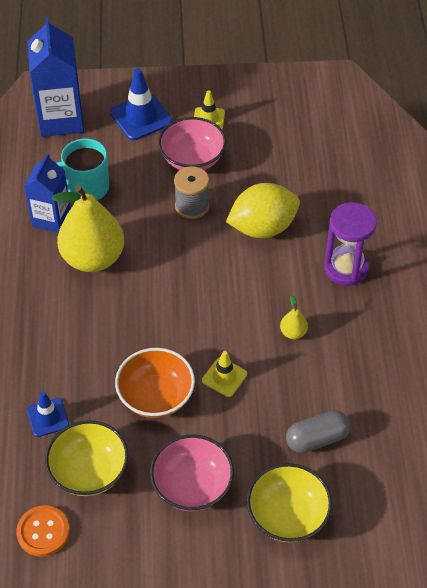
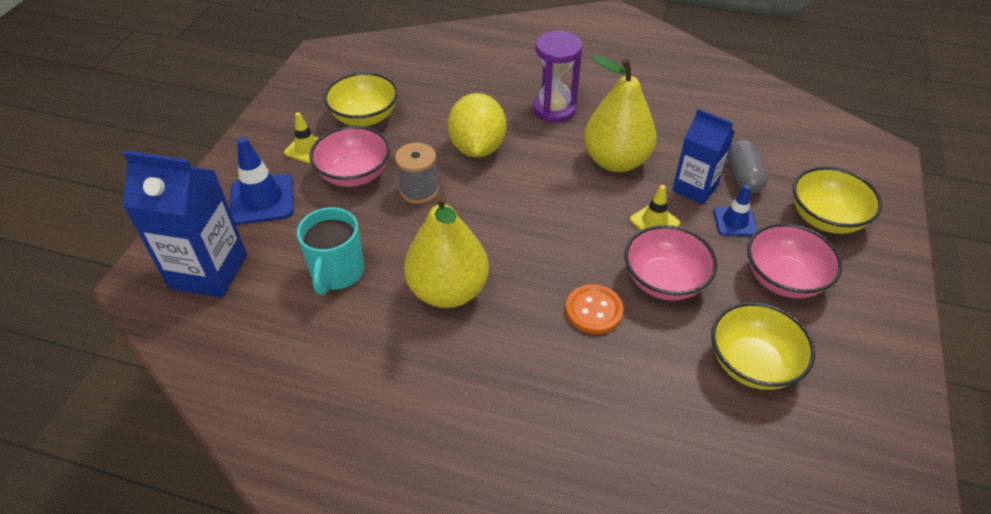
camera: 70 degrees left, 5 degrees down
orange button [16,505,70,557] -> orange button moved to [566,284,624,334]
blue carton [24,154,71,233] -> blue carton moved to [672,109,735,205]
blue traffic cone [27,392,69,437] -> blue traffic cone moved to [713,185,757,236]
orange bowl [115,348,195,418] -> pink bowl [624,225,718,300]
yellow pear [280,295,308,339] -> yellow pear [584,55,657,172], size x2.49
none -> yellow bowl [324,72,398,126]

